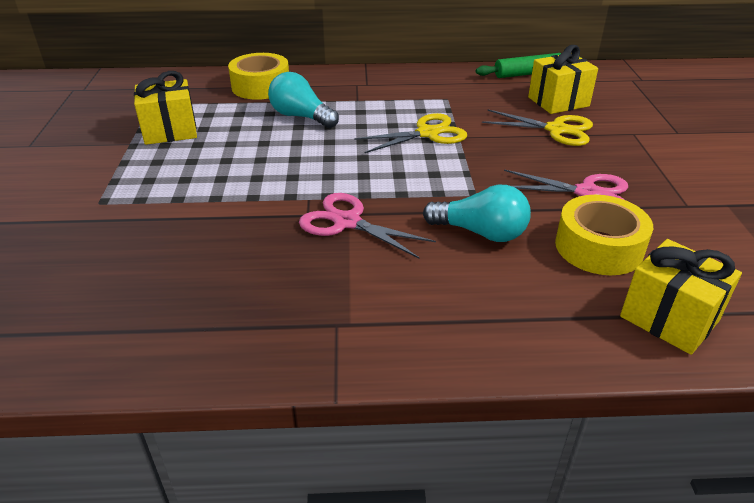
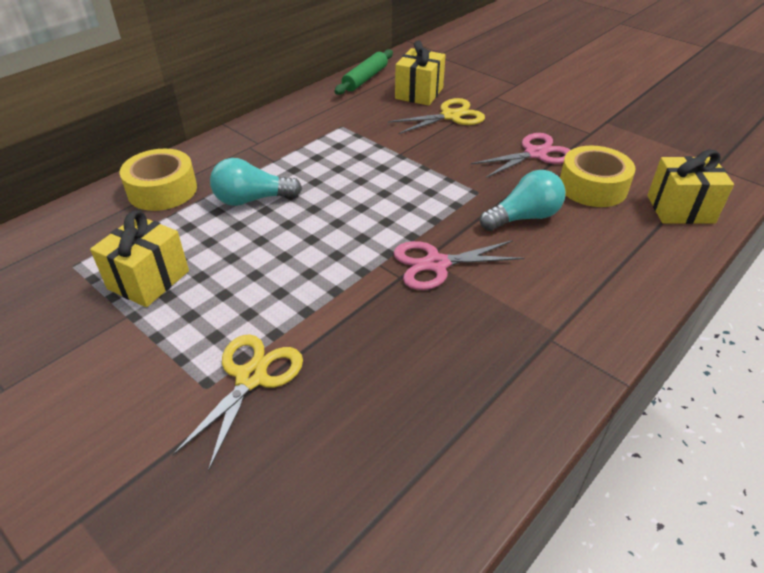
camera: 45 degrees left, 5 degrees up
yellow scissors [354,113,467,153] -> yellow scissors moved to [172,335,303,471]

